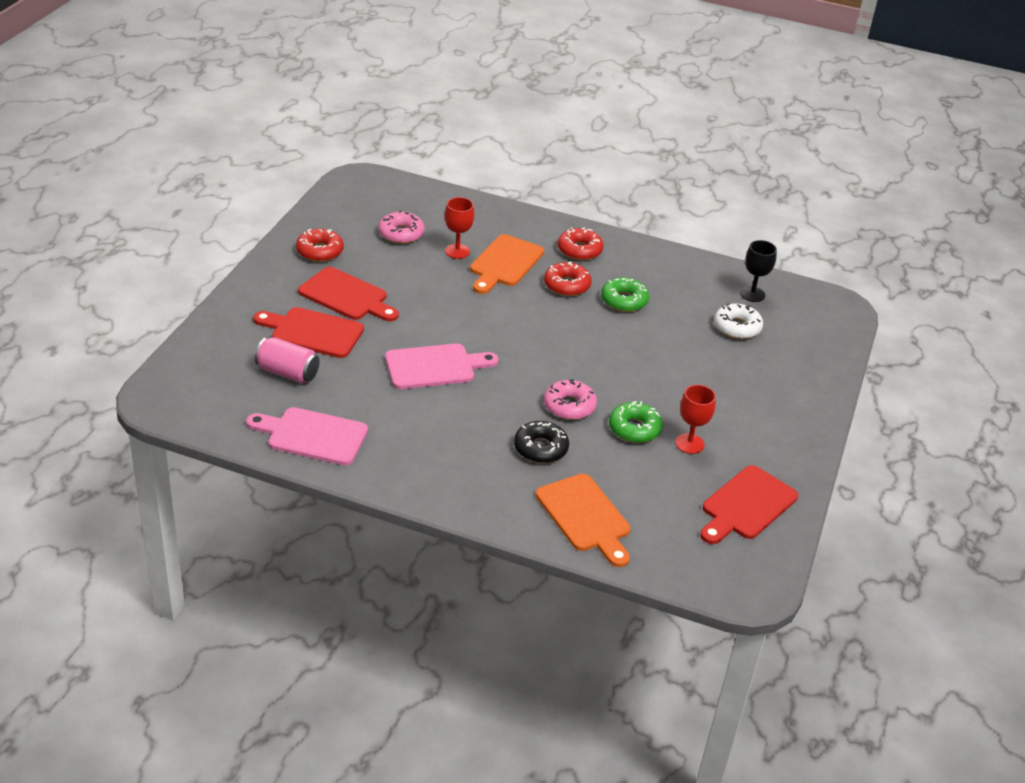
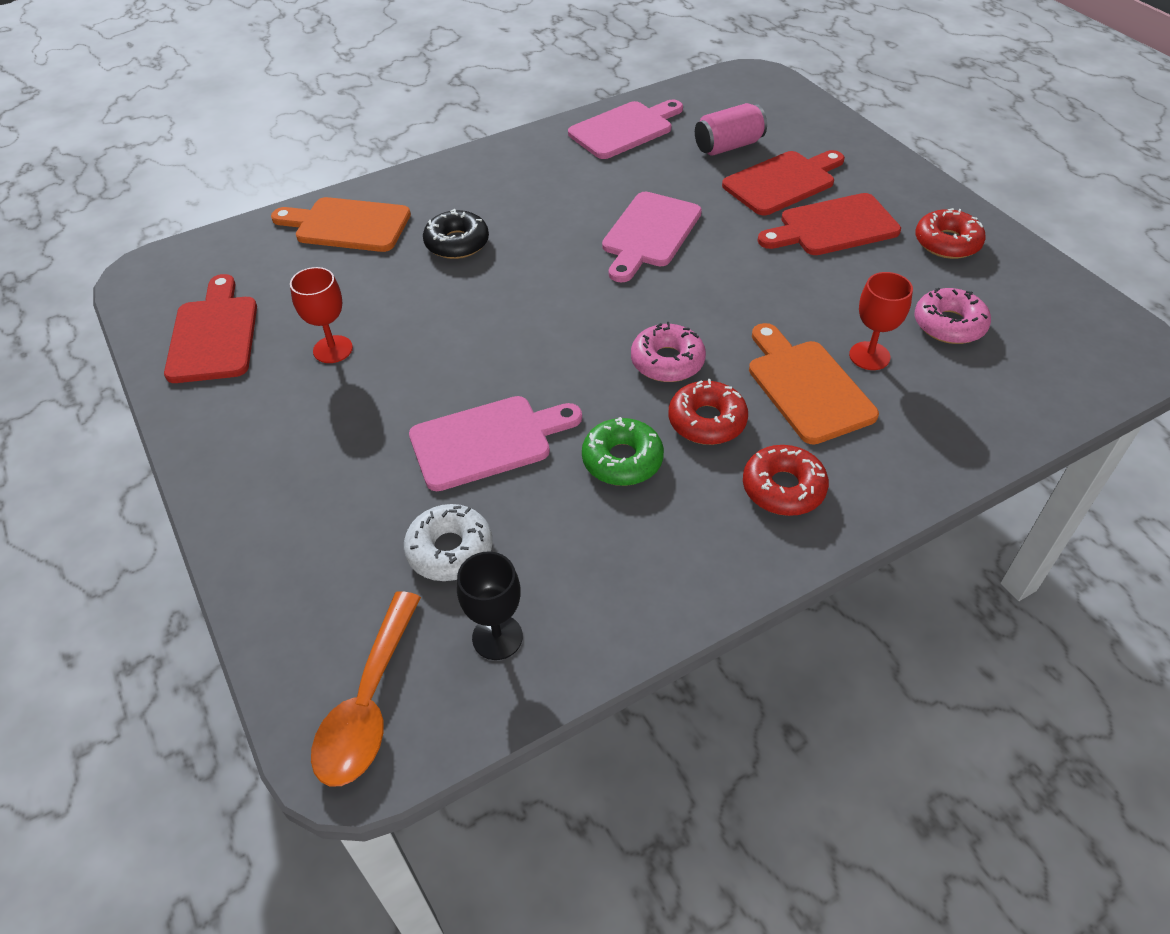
camera: 135 degrees right, 10 degrees up
pink donut [544,379,597,420] -> pink donut moved to [631,322,706,382]
green donut [609,401,663,443] -> none
none -> orange spoon [311,591,421,786]
none -> pink cutting board [409,396,582,491]

